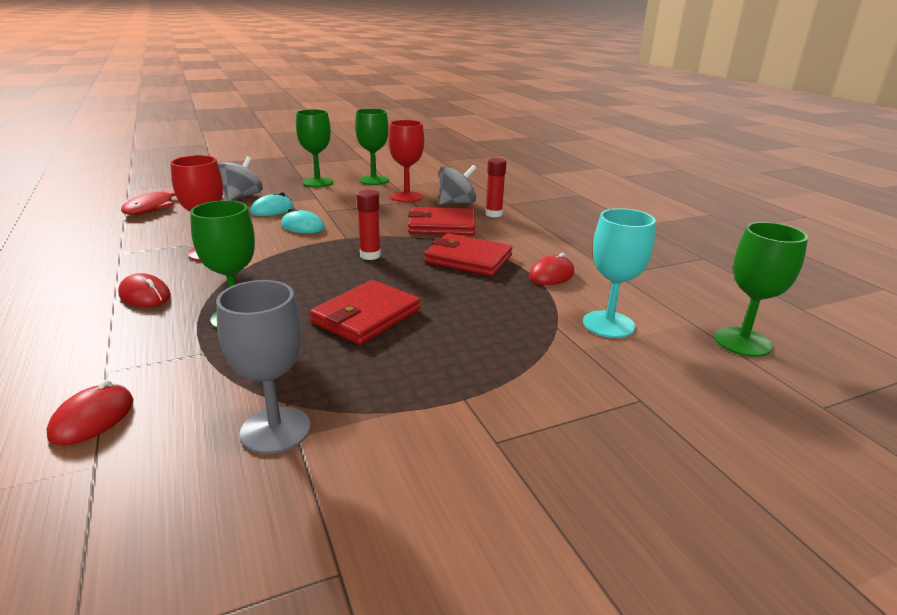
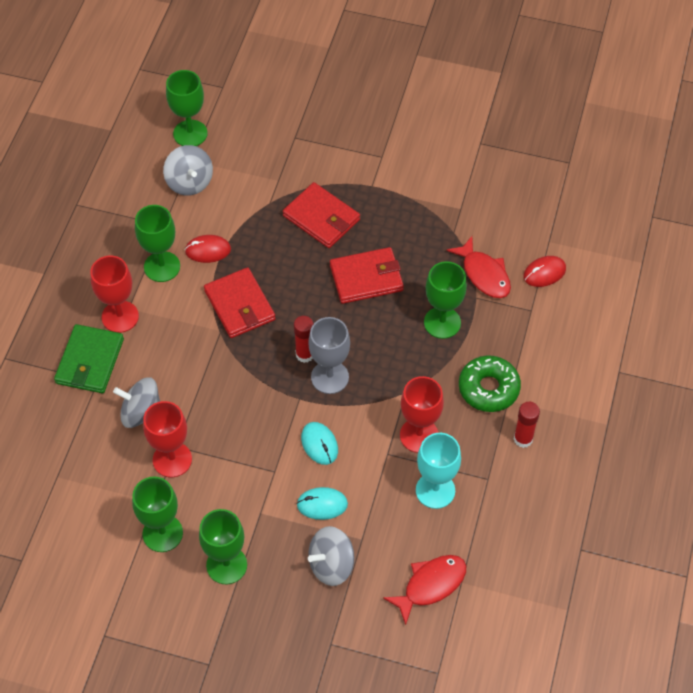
camera: 140 degrees left, 30 degrees up
red mouse [118,273,171,307] -> green donut [459,355,521,412]
grey goblet [216,280,311,454] -> grey goblet moved to [308,317,350,394]
red wallet [408,207,475,235] -> red wallet moved to [283,182,360,248]
red glue stick [485,158,506,217] -> red glue stick moved to [514,402,540,448]
turquoise goblet [583,208,656,338] -> turquoise goblet moved to [416,433,461,509]
none -> green wallet [54,324,124,393]
none -> red goblet [90,255,139,333]
none -> green goblet [135,205,180,282]
none -> grey spinning top [163,145,213,196]
none -> red fish [447,236,511,298]

